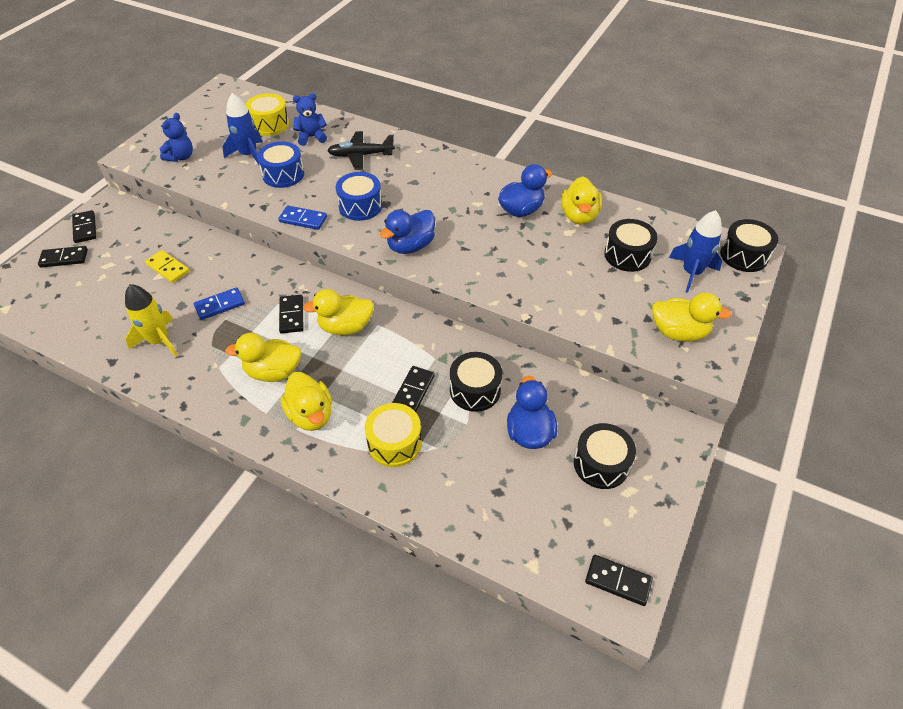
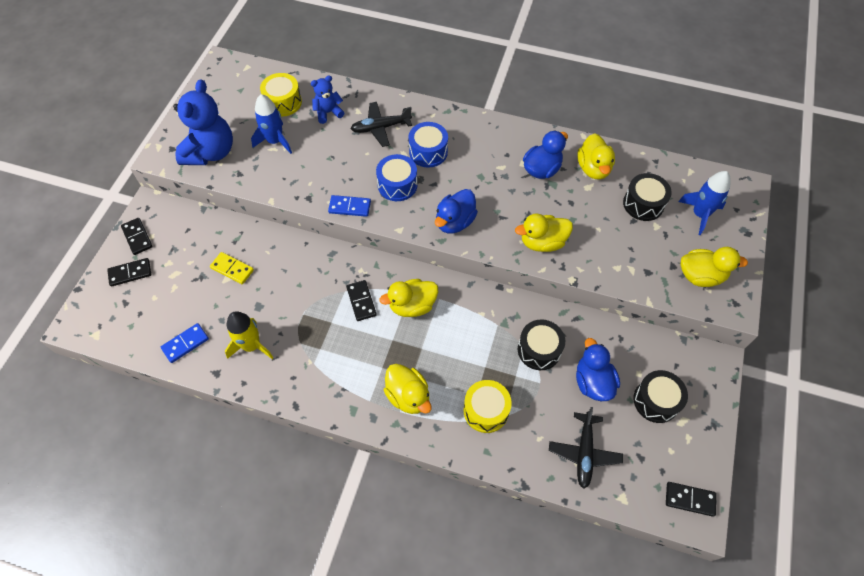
camera: 10 degrees left, 10 degrees up
blue teddy bear [160,113,193,162] -> blue teddy bear [173,79,233,165], size x1.90
blue domino [194,287,245,320] -> blue domino moved to [161,323,209,363]
yellow duck [225,333,301,382] -> yellow duck moved to [515,214,573,252]
blue drum [257,141,304,188] -> blue drum moved to [409,122,448,168]
black domino [392,366,435,412] -> none
black drum [720,219,778,272] -> none
none -> black plane [549,407,623,489]

